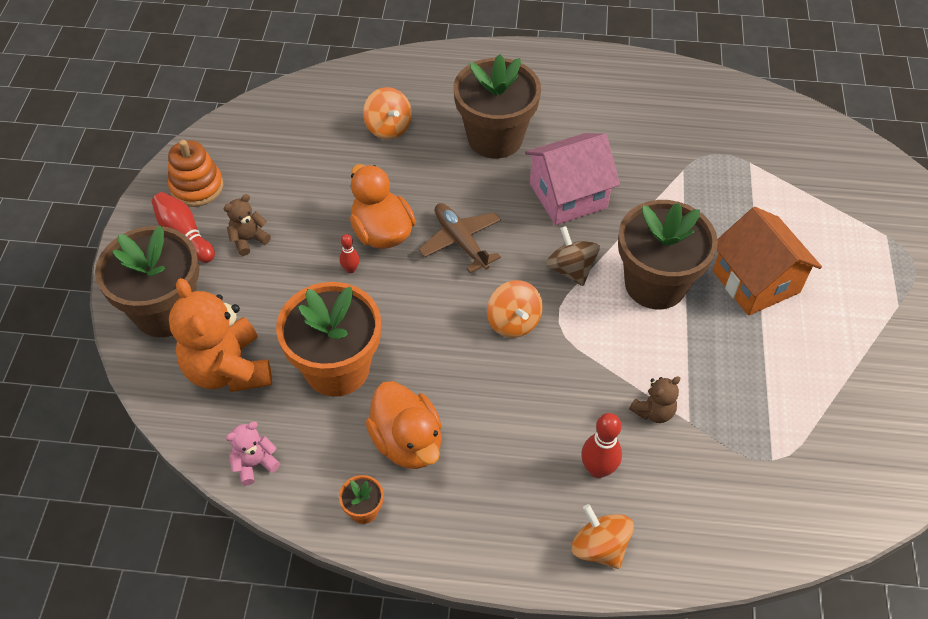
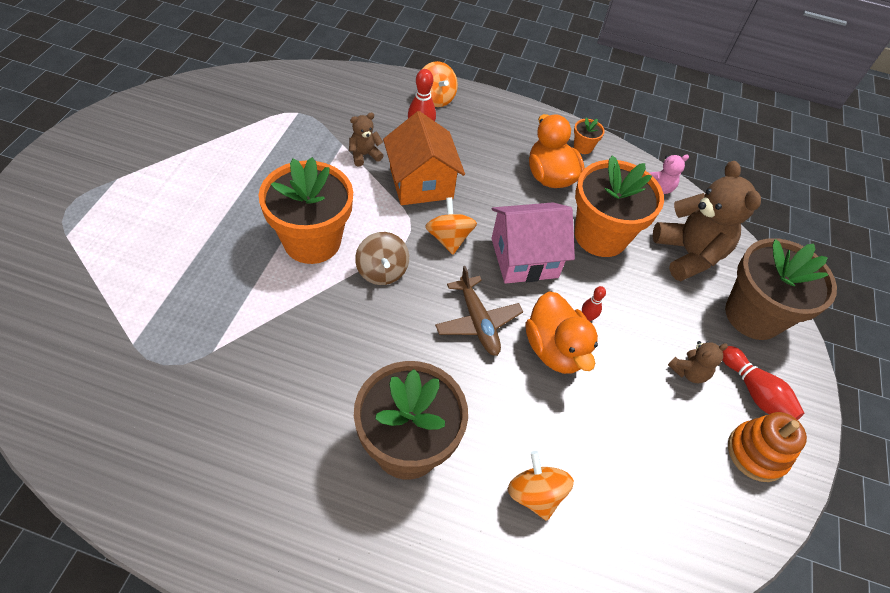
camera: 175 degrees left, 0 degrees up
orange teddy bear [169,278,272,392] -> brown teddy bear [653,161,761,281]
pink house [525,133,620,225] -> pink house moved to [491,202,575,284]
brown flower pot [618,200,718,309] -> orange flower pot [259,157,353,264]
orange house [713,207,822,316] -> orange house moved to [383,111,465,205]

